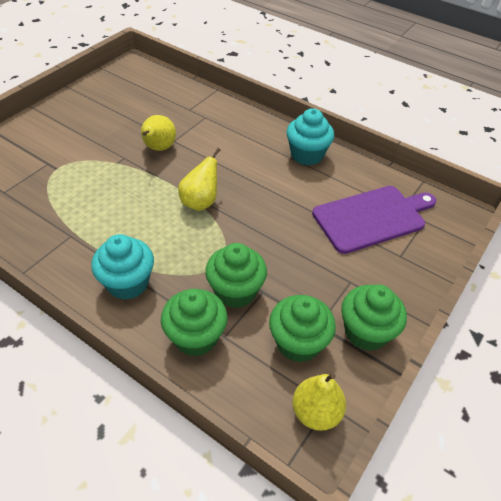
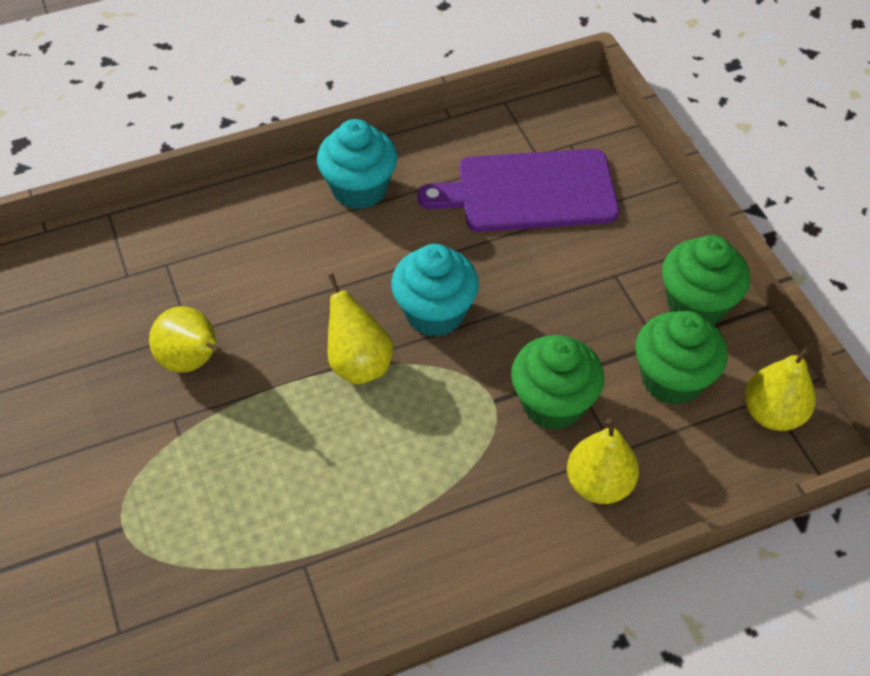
camera: 55 degrees left, 5 degrees up
turquoise cupcake [91,234,154,300] -> turquoise cupcake moved to [391,244,479,337]
green cupcake [161,289,228,356] -> yellow pear [567,418,639,504]
purple cutting board [312,186,436,254] -> purple cutting board turned 105 degrees counterclockwise [417,149,619,232]

